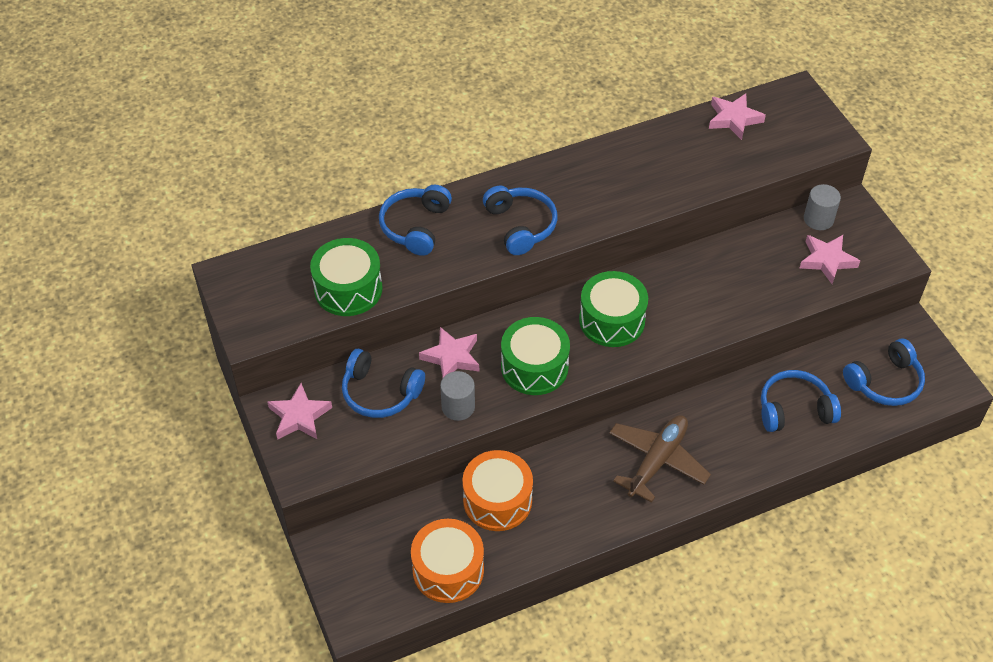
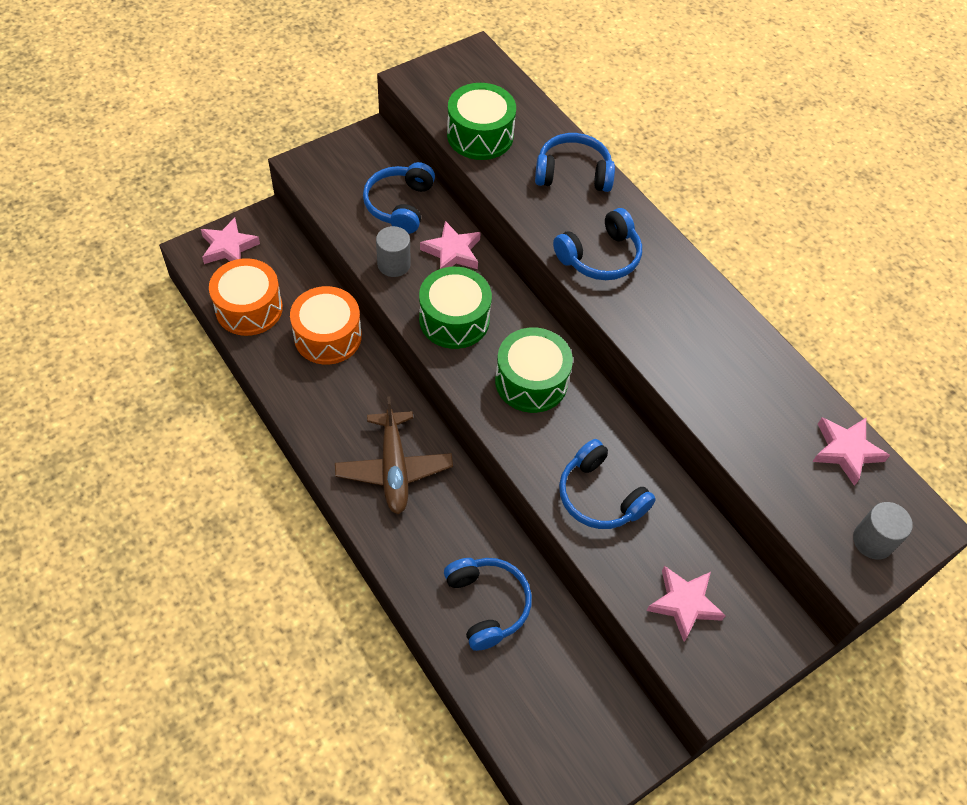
camera: 75 degrees right, 5 degrees up
pink star [267,383,332,440] -> pink star moved to [201,217,260,264]
brown plane [609,415,711,503] -> brown plane turned 60 degrees clockwise [335,396,453,514]
grey cylinder [804,184,841,230] -> grey cylinder moved to [853,502,913,559]
blue headphones [843,339,925,406] -> blue headphones moved to [559,439,656,529]

